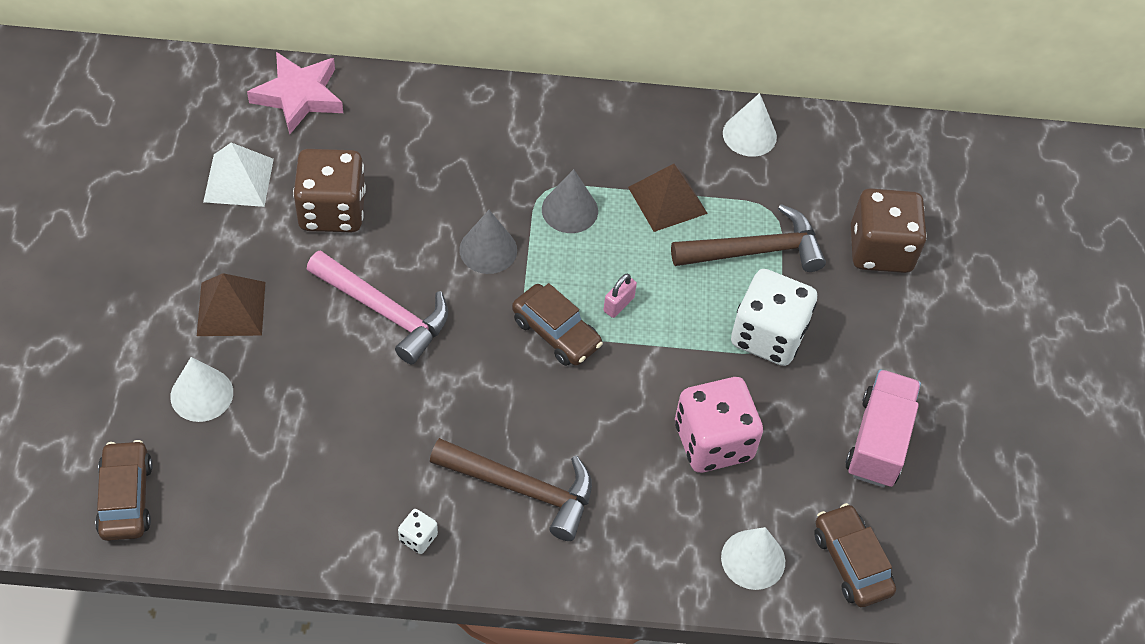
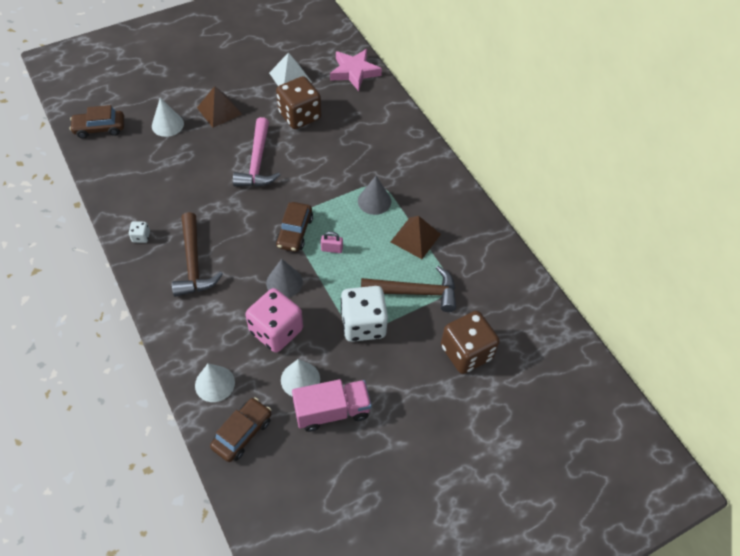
camera: 60 degrees right, 0 degrees up
brown car [95,440,153,541] -> brown car turned 150 degrees counterclockwise [69,105,124,139]
grey cone [459,210,517,274] -> grey cone moved to [266,259,303,298]
brown hammer [671,204,826,272] -> brown hammer turned 45 degrees counterclockwise [361,266,456,312]
white cone [723,93,777,157] -> white cone moved to [281,359,320,397]

